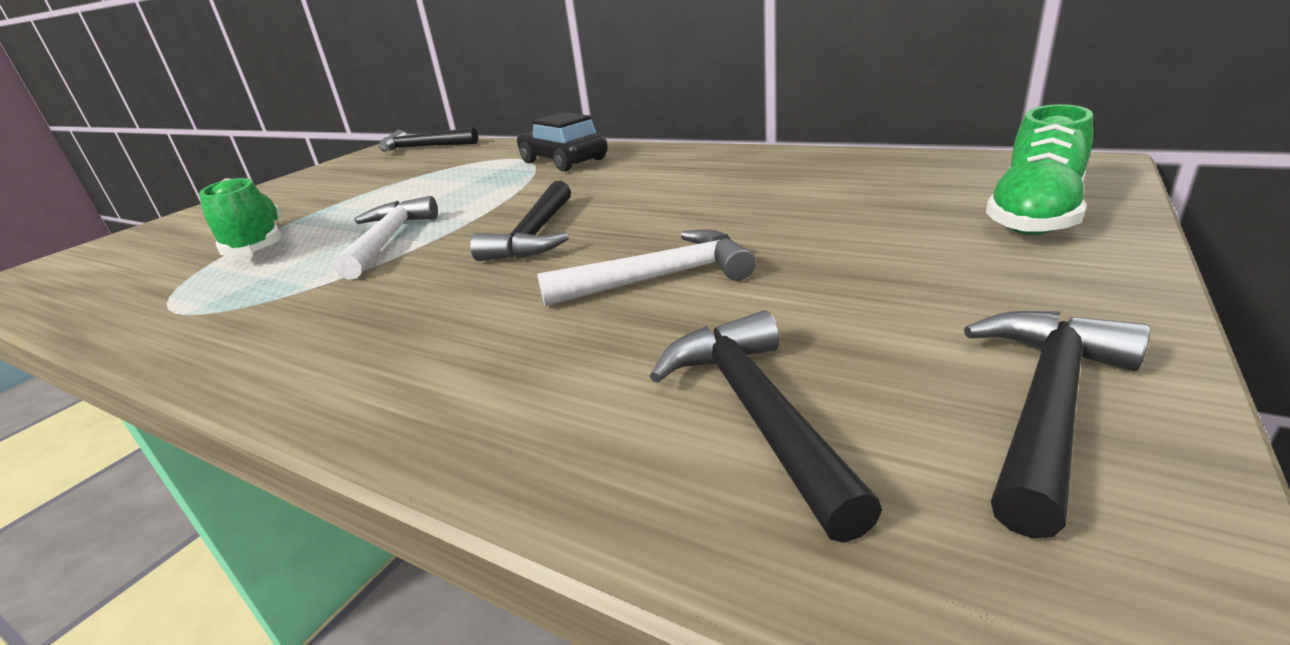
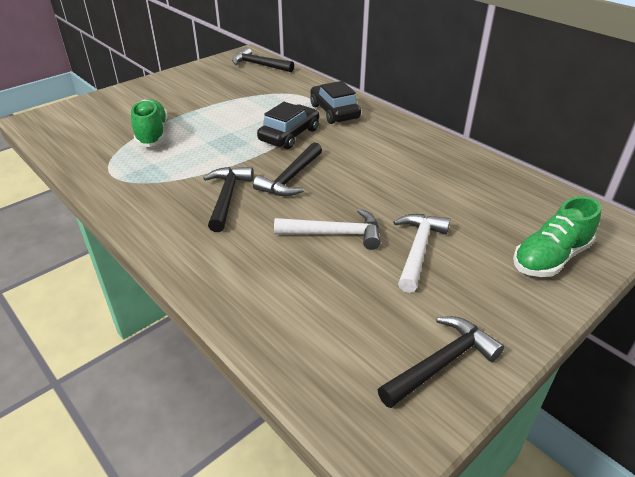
camera: 15 degrees right, 10 degrees up
white hammer [333,196,438,280] -> white hammer moved to [393,214,450,293]
black hammer [650,310,882,543] -> black hammer moved to [203,167,254,232]
none -> black car [257,102,319,149]

